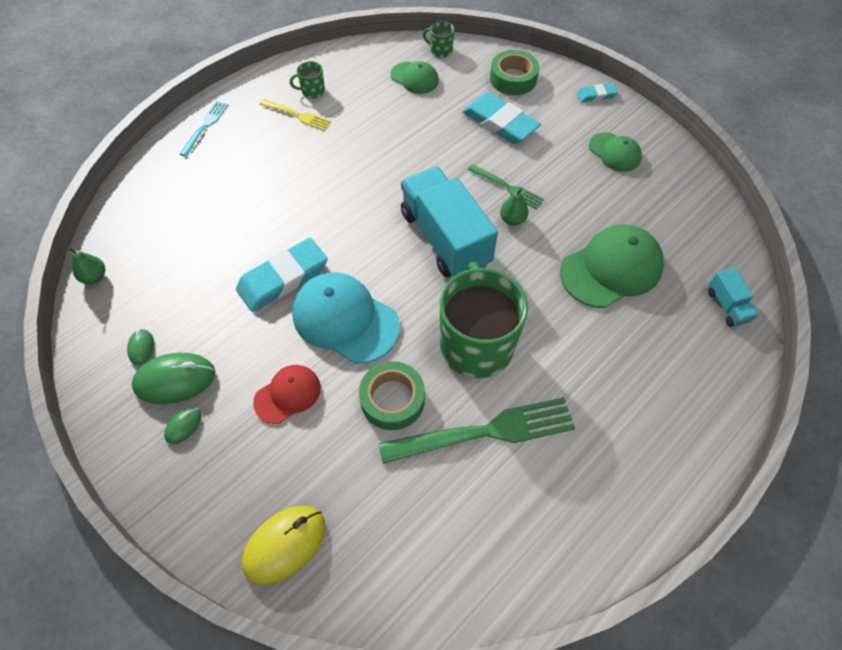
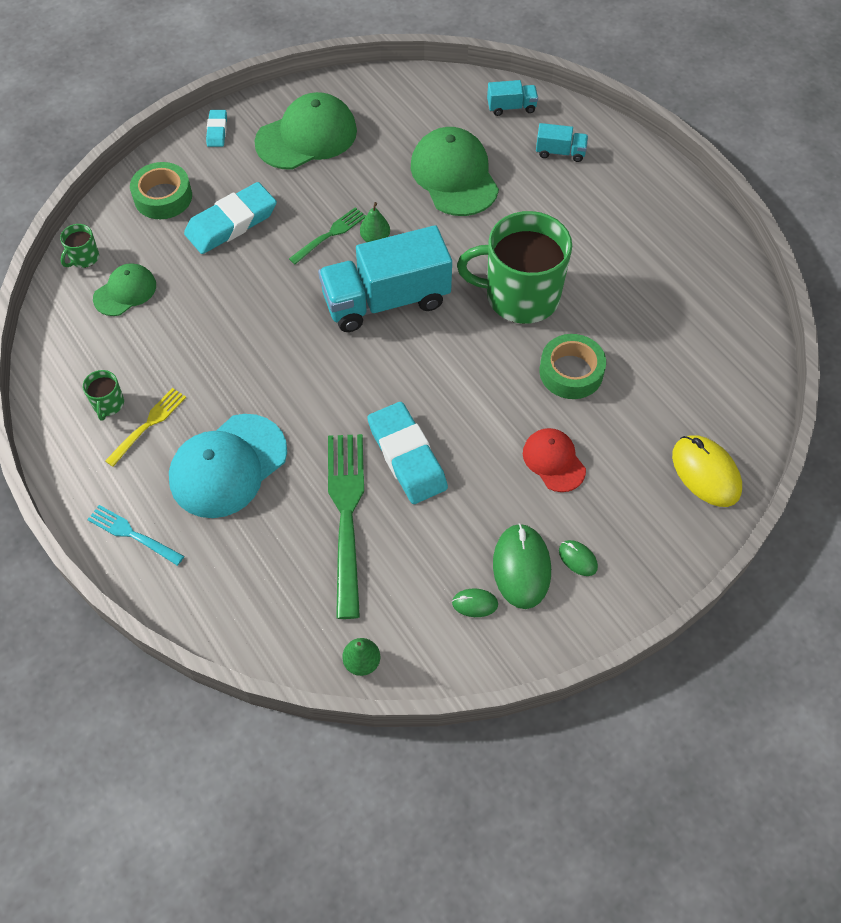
camera: 80 degrees left, 0 degrees up
turquoise cap [292,272,400,364] -> turquoise cap moved to [169,414,287,518]
green fork [379,397,575,464] -> green fork moved to [328,434,364,619]
green cap [589,132,642,172] -> green cap [255,92,357,170], size x1.74
none -> turquoise truck [536,123,588,162]

